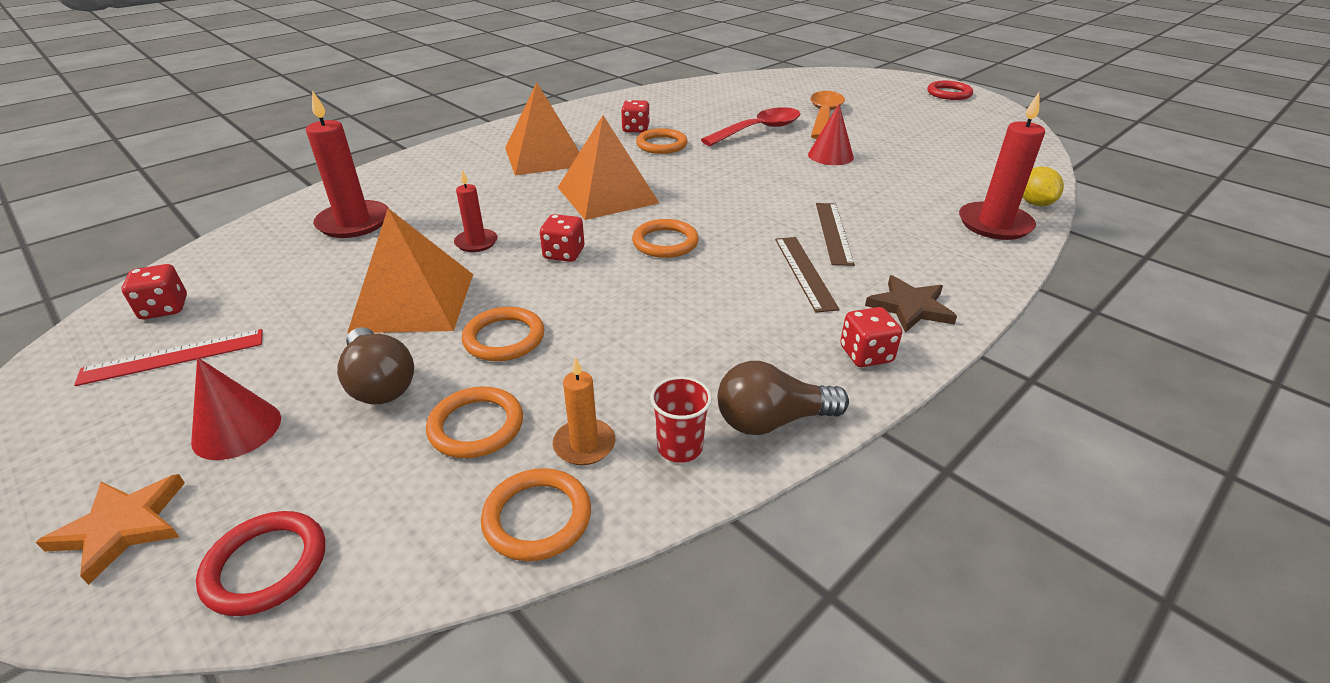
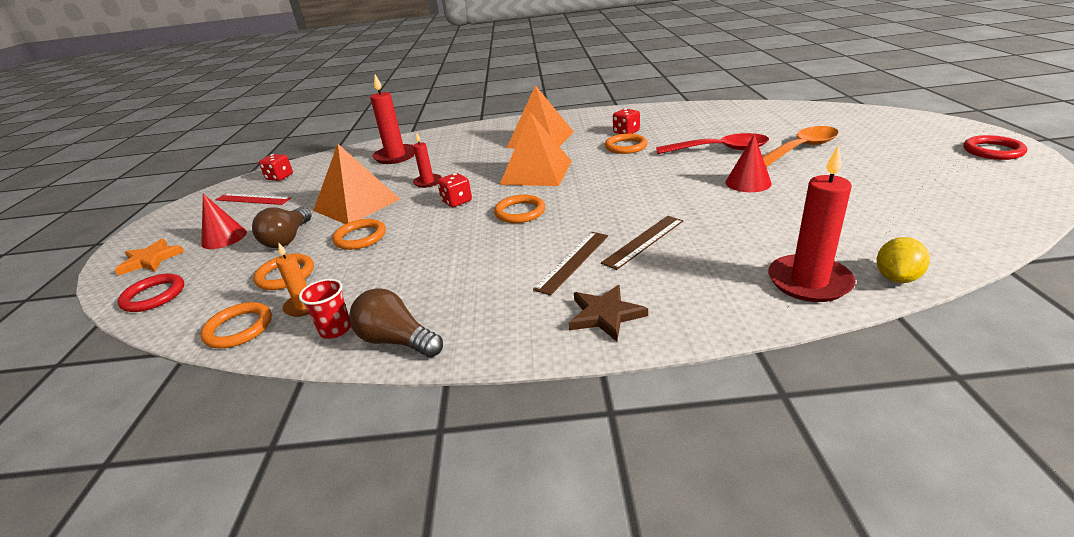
camera: 45 degrees right, 5 degrees down
red dice [840,307,902,367] -> none

